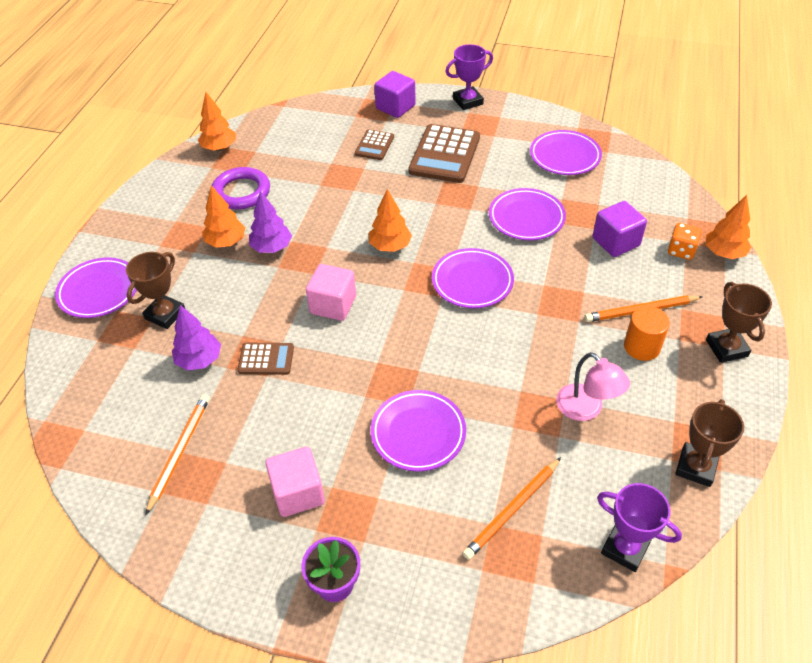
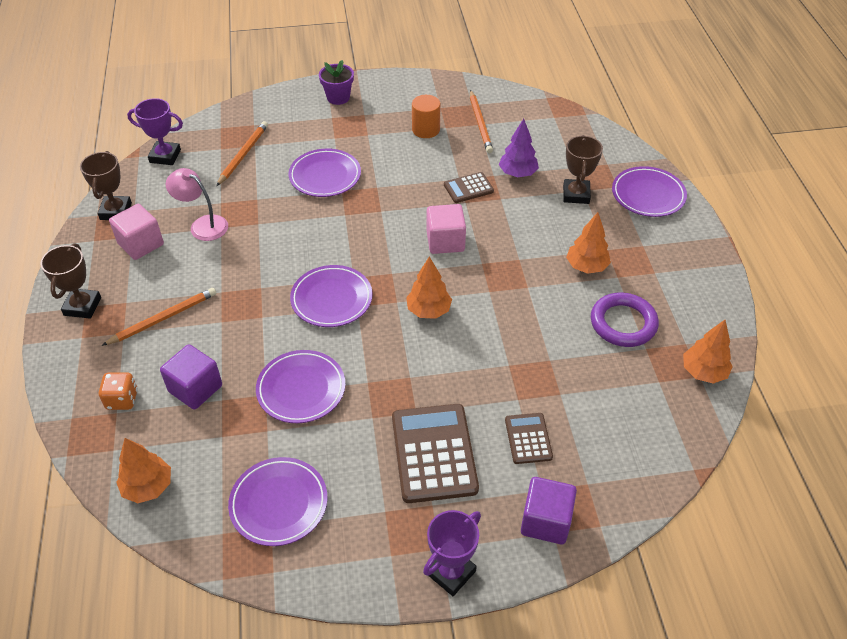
camera: 155 degrees right, 0 degrees up
purple tree [249,191,292,253] -> none
pink cube [265,447,325,517] -> pink cube moved to [109,204,164,260]
orange cylinder [624,306,670,361] -> orange cylinder moved to [412,95,441,138]
orange tree [706,195,751,259] -> orange tree moved to [116,438,171,503]
brown trophy [706,282,772,363] -> brown trophy turned 45 degrees clockwise [40,243,101,319]

